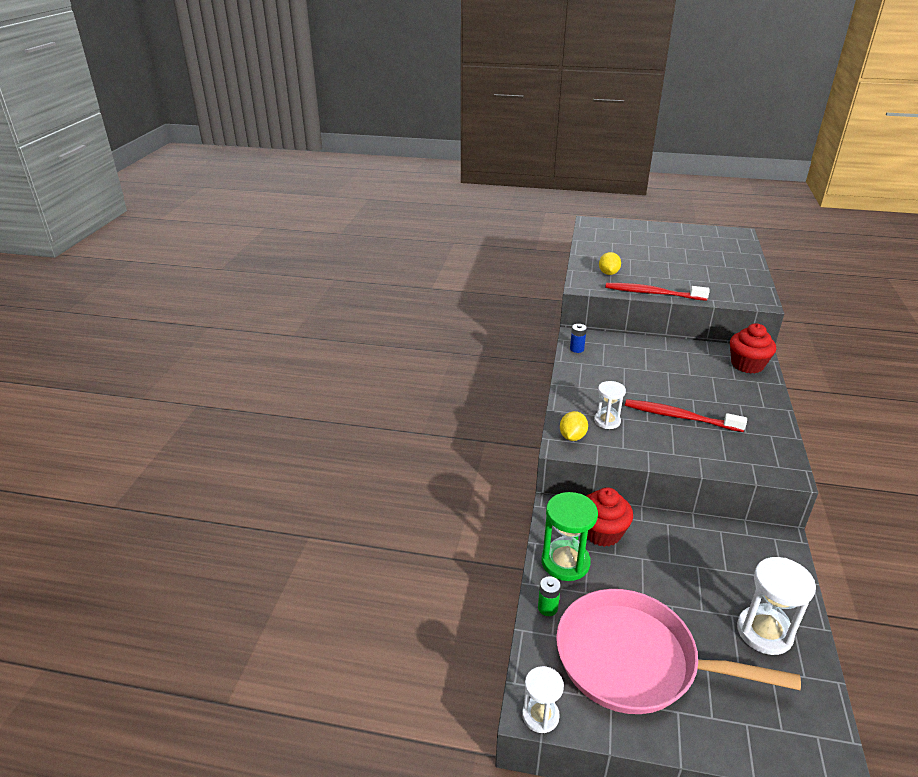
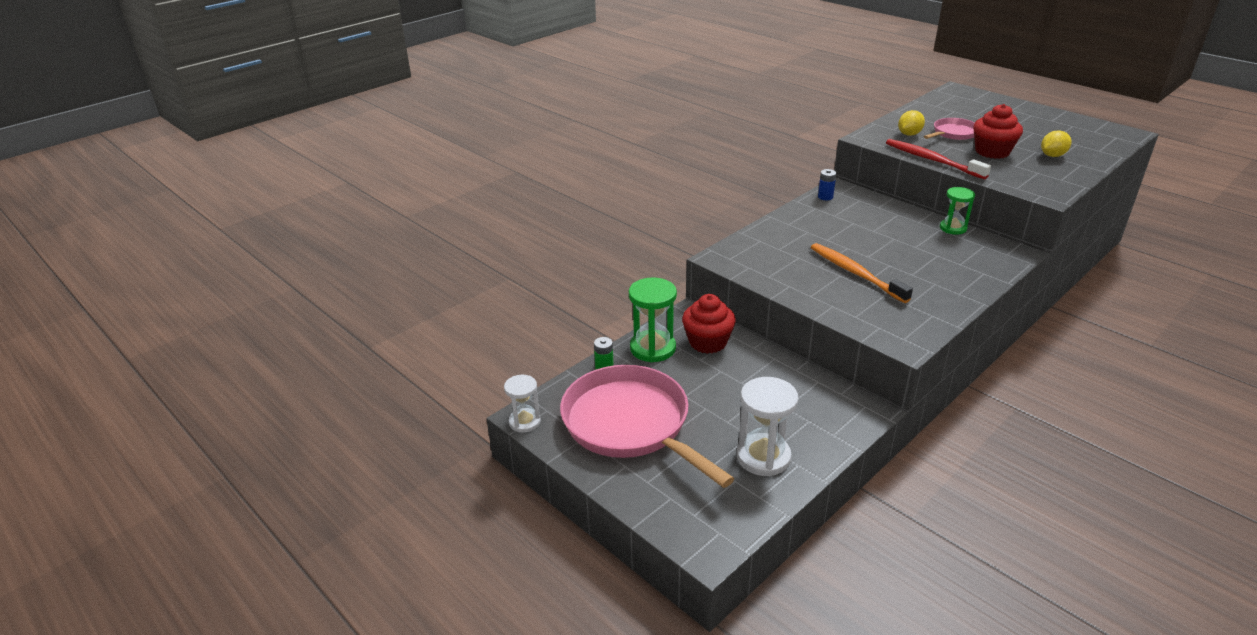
camera: 35 degrees right, 0 degrees up
yellow lemon [560,411,588,441] -> yellow lemon moved to [1041,130,1072,157]
white hourglass [594,381,626,429] -> none
red toothbrush [625,399,747,432] -> orange toothbrush [811,243,913,303]
red cupcake [730,323,776,373] -> red cupcake moved to [973,104,1023,159]
none -> pink pan [924,118,975,140]
none -> green hourglass [940,187,975,235]

